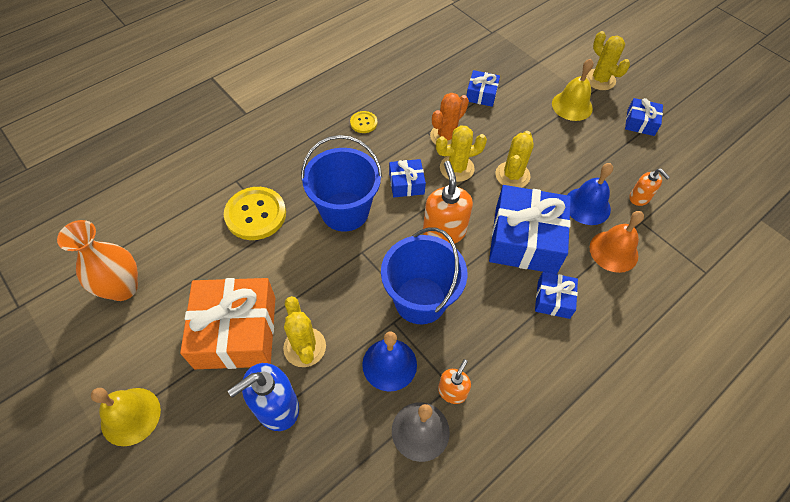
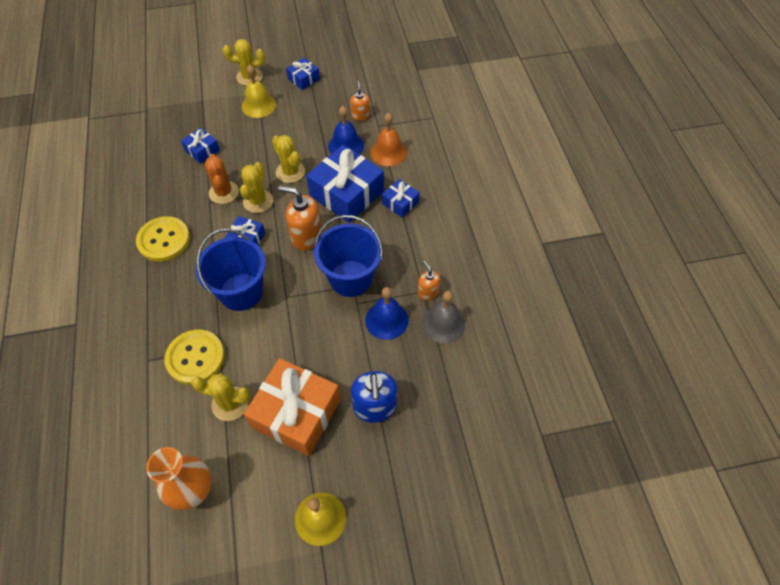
camera: 60 degrees left, 0 degrees up
yellow cactus [283,296,326,367] -> yellow cactus moved to [191,373,251,421]
yellow button [350,111,377,133] -> yellow button [136,216,190,262], size x1.98
orange soap dispenser [629,169,670,206] -> orange soap dispenser turned 90 degrees counterclockwise [350,82,370,121]

